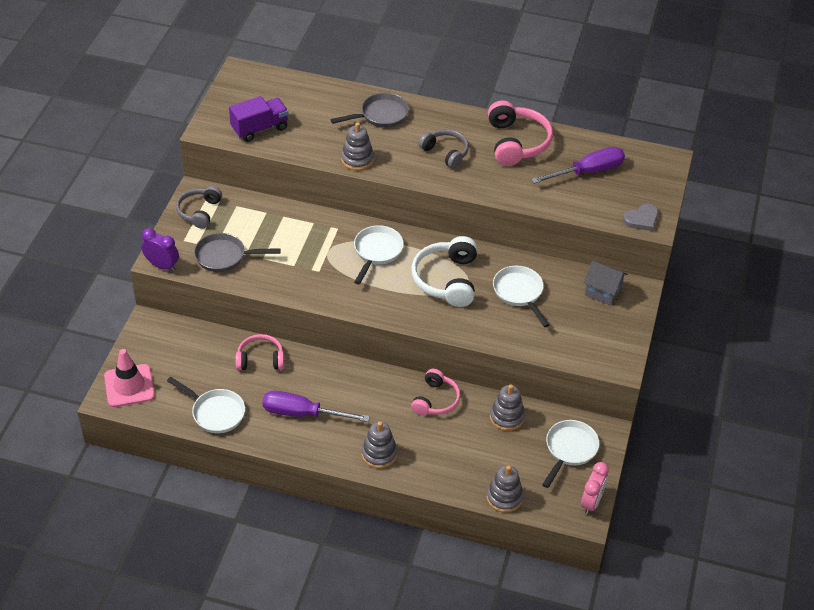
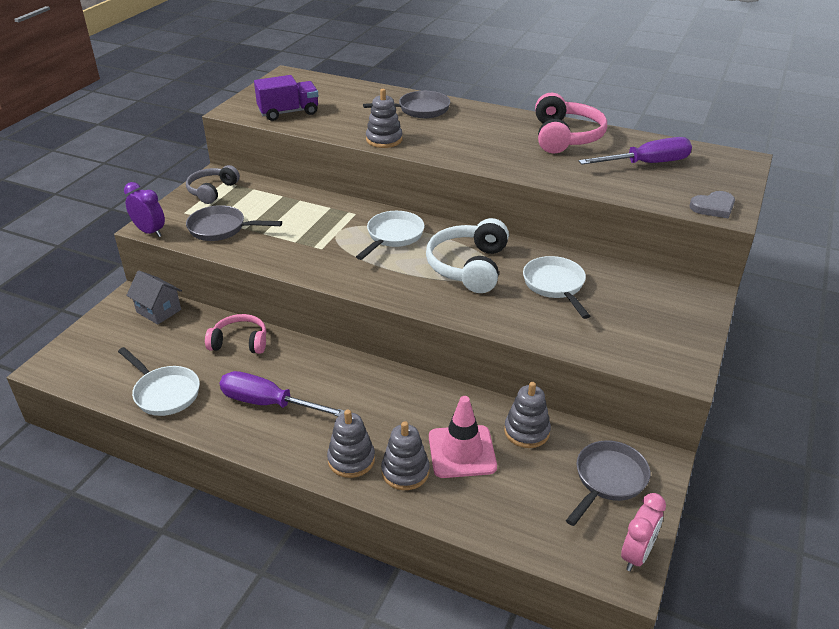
camera: 10 degrees right, 10 degrees down
pink traffic cone [104,349,155,407] -> pink traffic cone moved to [429,396,497,478]
pink headphones [411,369,460,415] -> none
grey headphones [419,129,469,169] -> none
grey stacking toy [487,465,524,513] -> grey stacking toy moved to [381,421,430,490]
white pan [542,420,599,488] -> grey pan [566,440,650,526]
grey house [583,261,627,306] -> grey house moved to [126,271,182,325]

